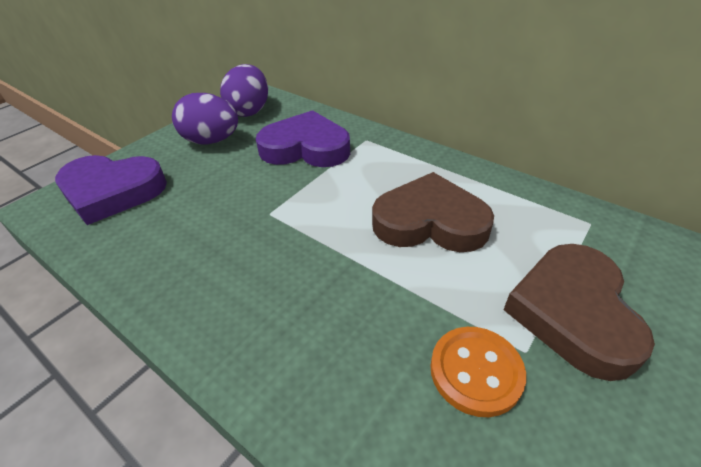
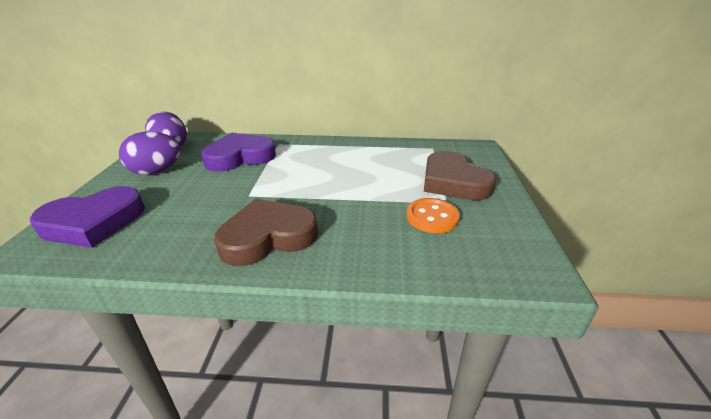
camera: 35 degrees left, 10 degrees down
brown heart [372,172,494,252] -> brown heart moved to [214,199,318,266]

